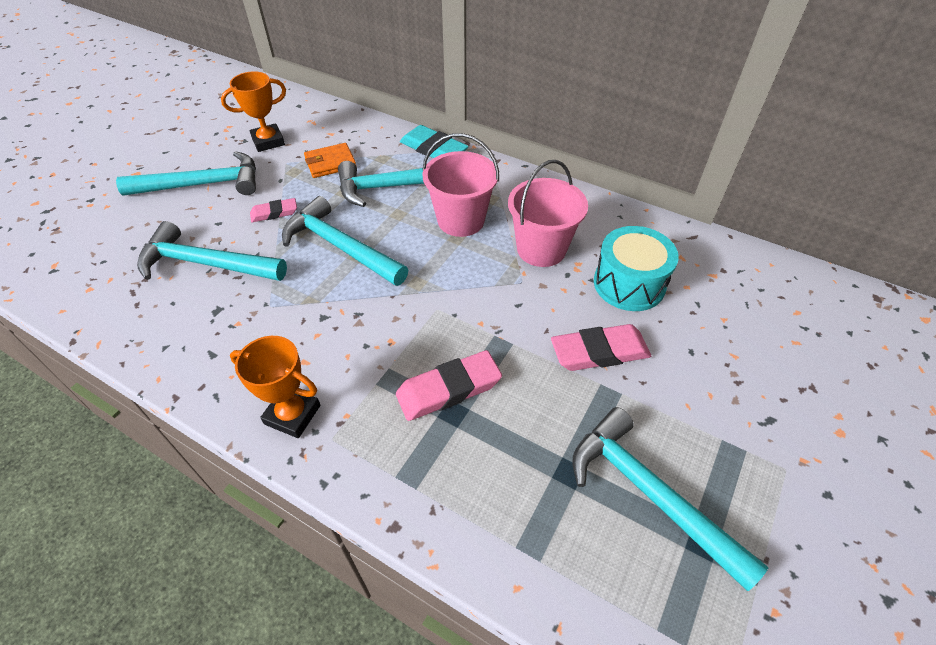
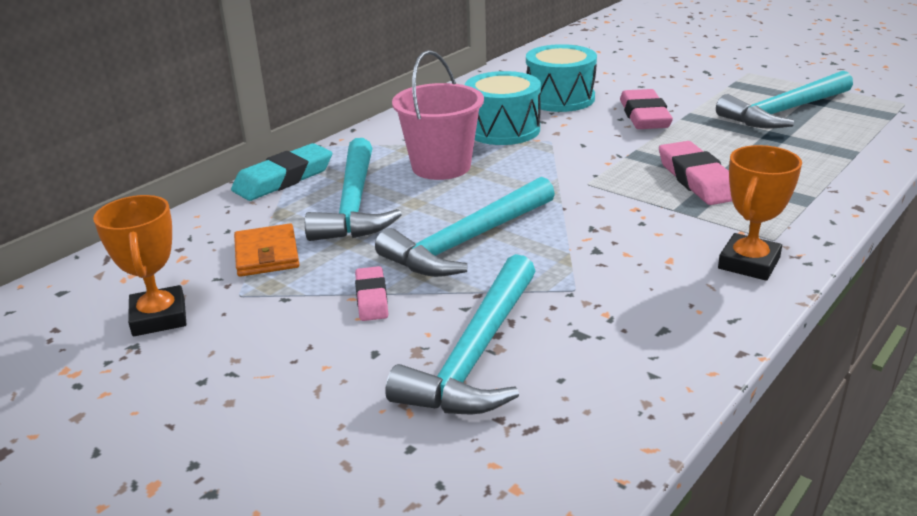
camera: 80 degrees left, 20 degrees down
turquoise hammer [116,151,256,196] -> none
pink bucket [508,160,588,267] -> turquoise drum [465,71,541,145]

